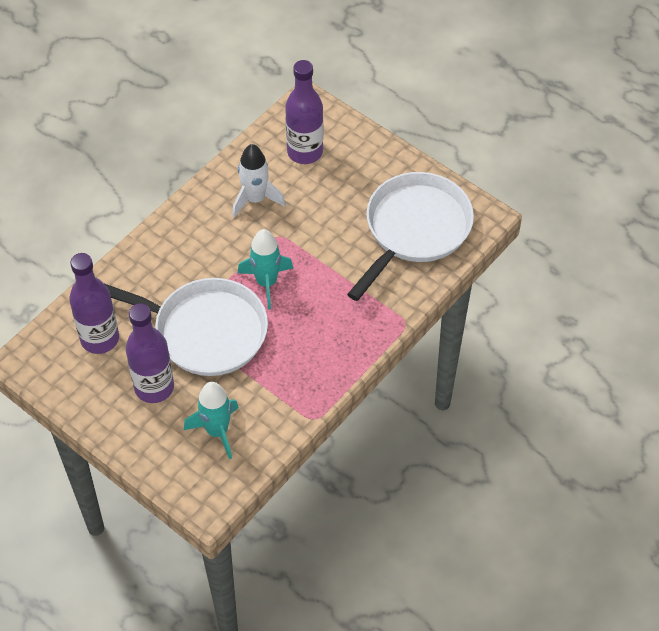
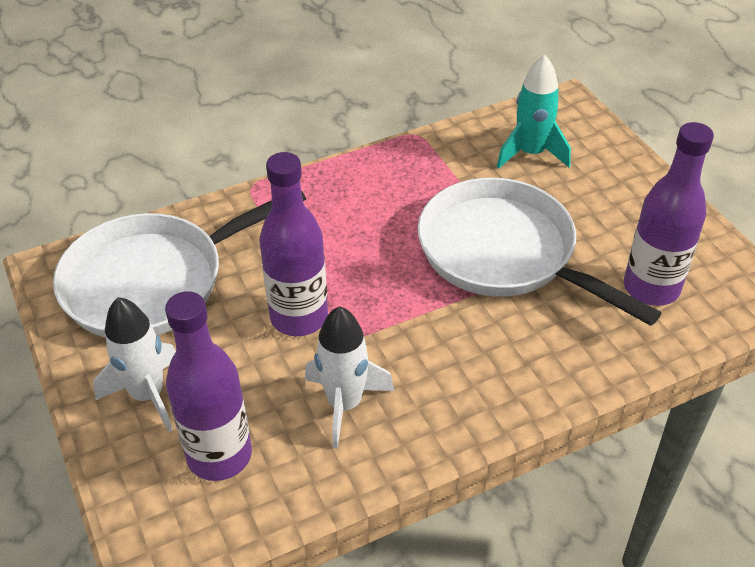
camera: 155 degrees left, 10 degrees down
purple bottle [126,303,174,403] -> purple bottle moved to [259,152,328,336]
turquoise rocket [238,229,293,309] -> none
none -> white rocket [93,297,176,432]

